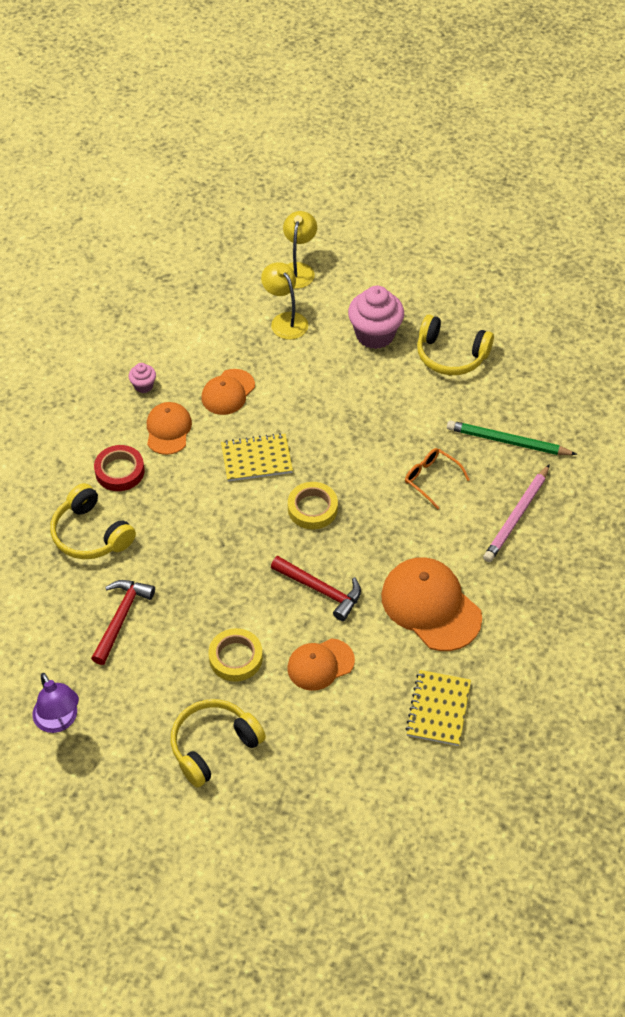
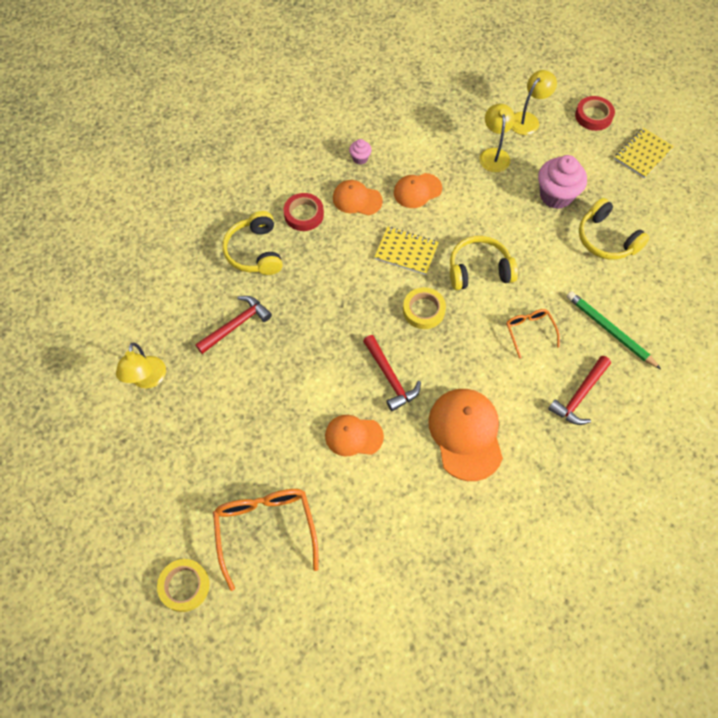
camera: 30 degrees right, 10 degrees up
purple lamp [32,673,79,733] -> yellow lamp [116,342,166,388]
orange cap [147,402,192,455] -> orange cap turned 105 degrees counterclockwise [333,180,383,216]
yellow headphones [171,699,266,788] -> yellow headphones moved to [450,236,518,290]
yellow tape [208,628,263,682] -> yellow tape moved to [157,559,210,612]
yellow notebook [405,670,471,746] -> yellow notebook moved to [614,128,674,178]
pink pencil [483,464,550,562] -> red hammer [548,356,611,425]
none -> orange glasses [213,489,319,591]
none -> red tape [575,96,615,131]

